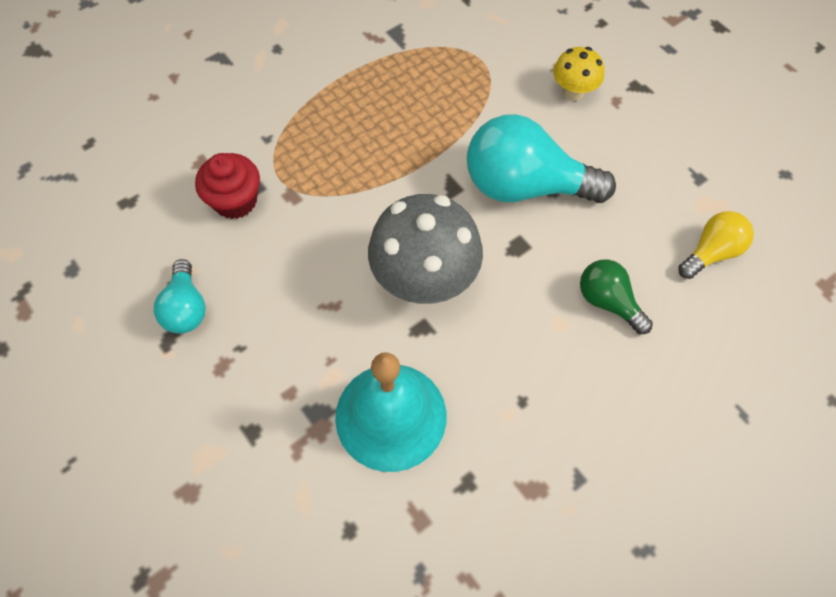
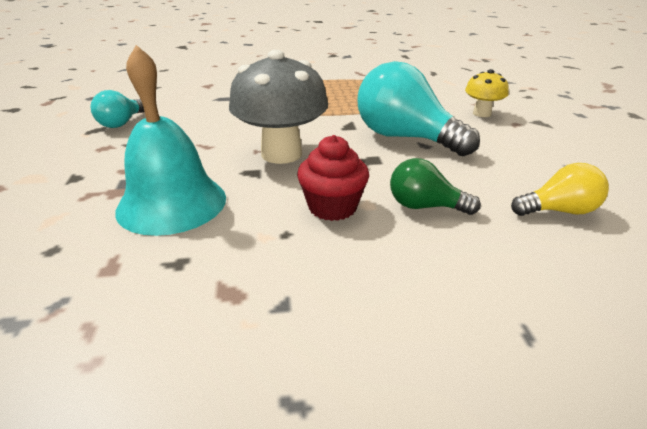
camera: 30 degrees right, 30 degrees down
red cupcake [195,153,260,219] -> red cupcake moved to [297,135,369,221]
green light bulb [580,259,653,334] -> green light bulb turned 60 degrees counterclockwise [390,158,481,215]

